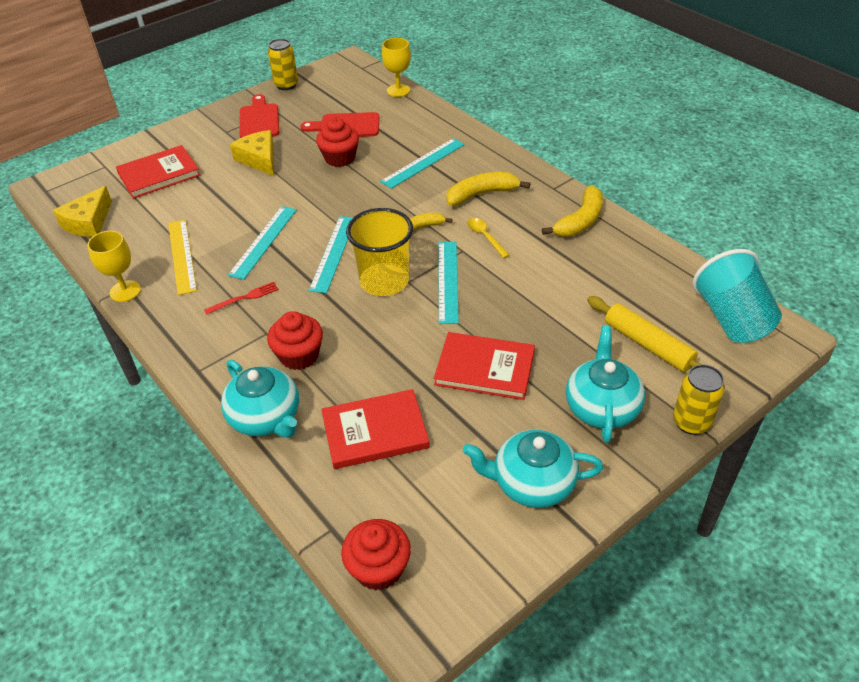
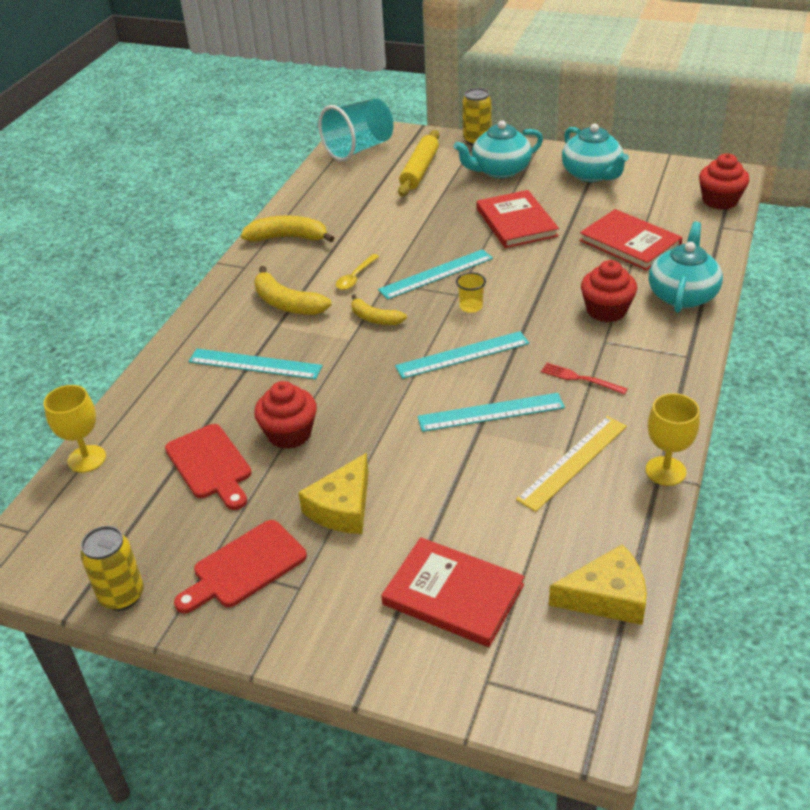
camera: 120 degrees left, 5 degrees down
yellow cup [346,208,413,296] -> yellow cup [456,272,486,313], size x0.43

